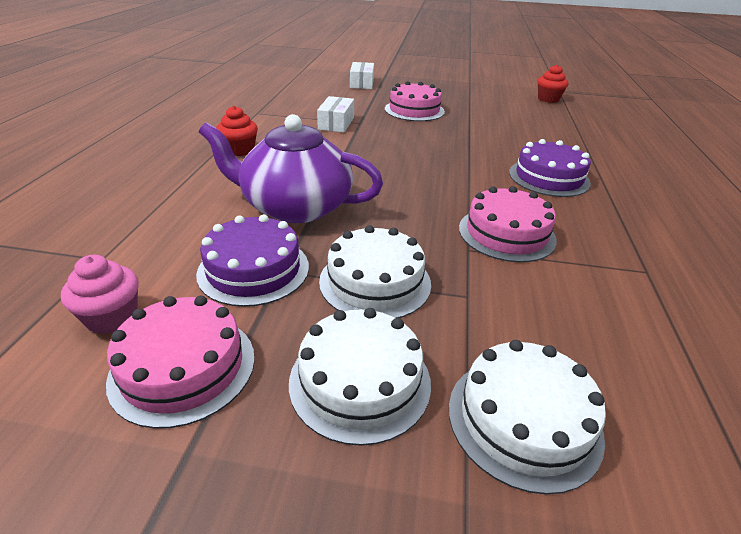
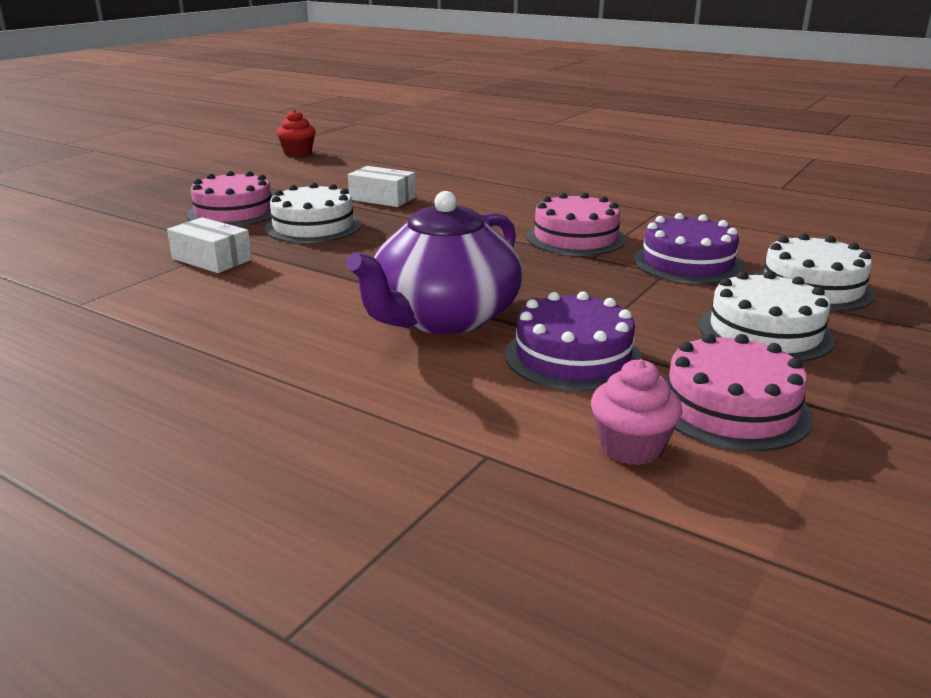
camera: 65 degrees left, 10 degrees down
red cupcake [216,106,258,156] -> none
white cake [319,225,431,318] -> white cake moved to [265,183,361,243]
white box [350,62,374,89] -> white box moved to [348,166,416,207]
purple cake [509,139,591,197] -> purple cake moved to [634,213,744,284]

